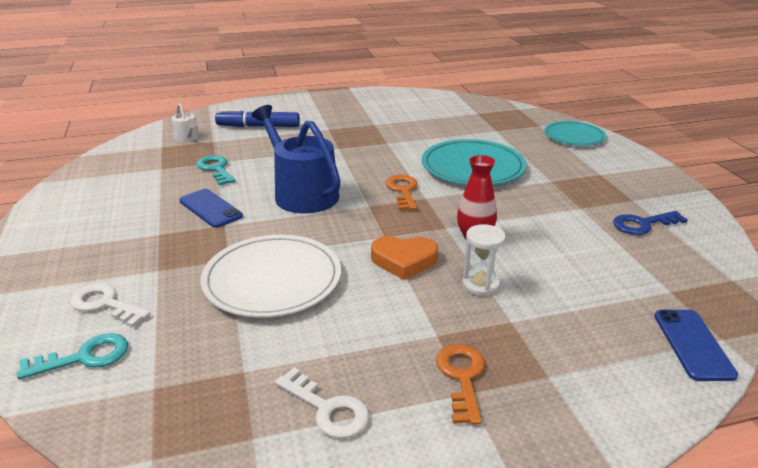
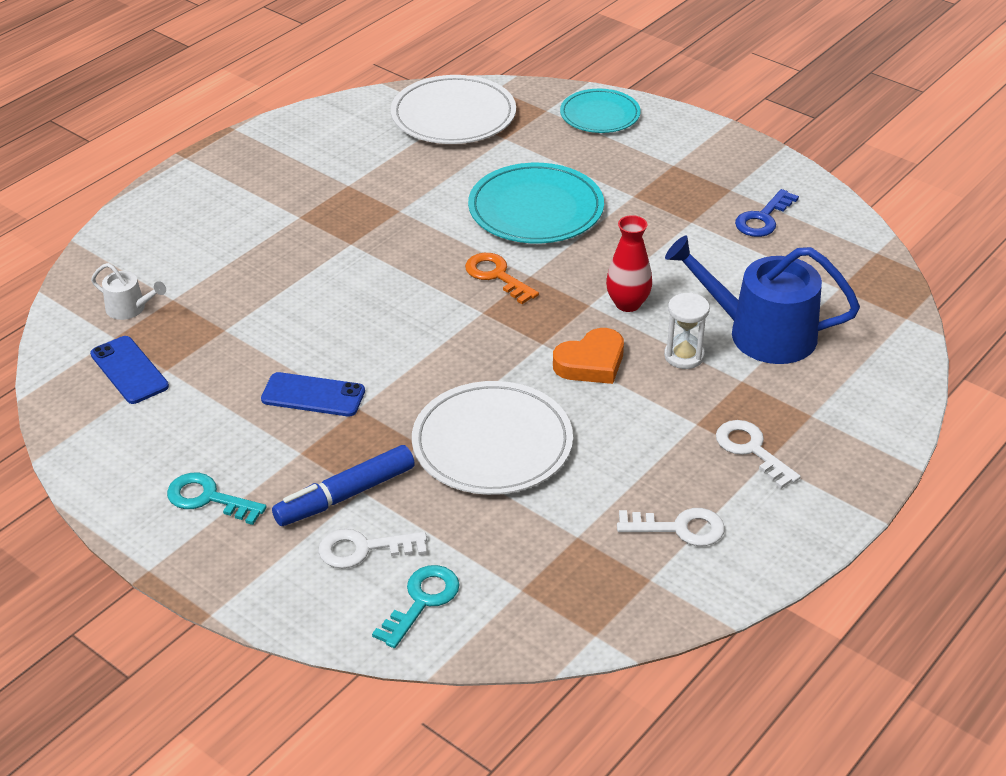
camera: 35 degrees left, 10 degrees up
turquoise key [196,155,236,186] -> turquoise key moved to [167,473,266,525]
blue marker [215,109,300,127] -> blue marker moved to [272,445,415,526]
blue watering can [252,105,340,214] -> blue watering can moved to [665,236,860,364]
orange key [436,344,485,425] -> white key [716,420,801,489]
blue phone [654,310,738,381] -> blue phone moved to [90,336,169,404]
none -> white plate [391,75,516,144]

